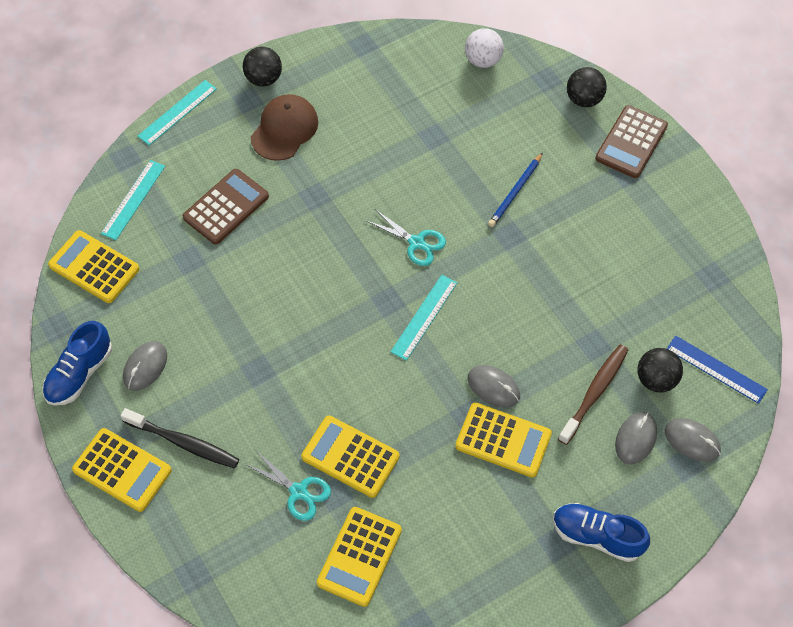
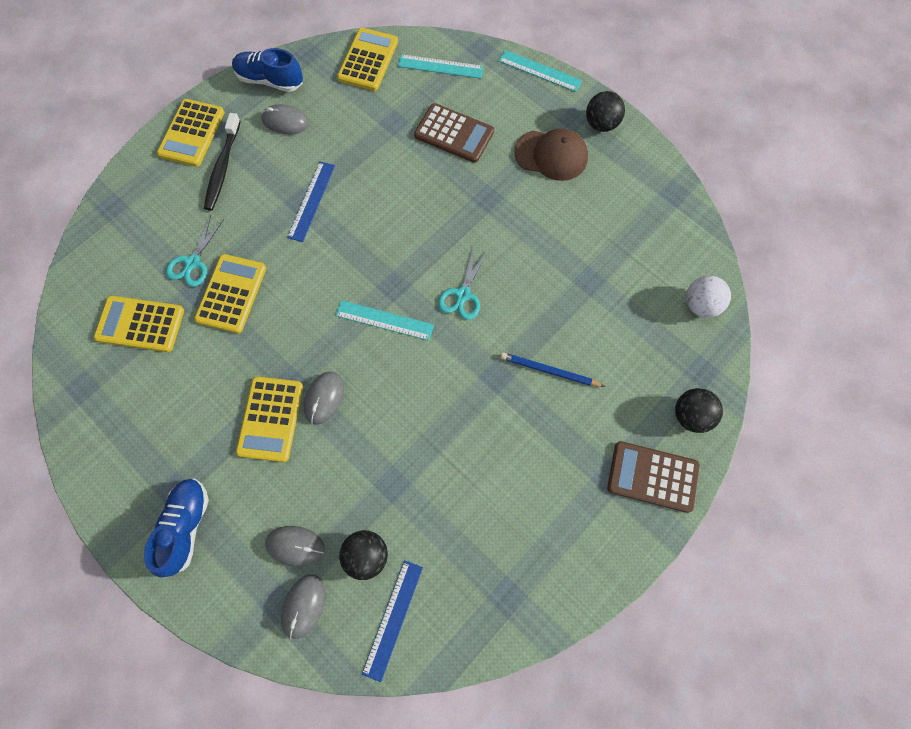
camera: 75 degrees right, 10 degrees up
brown toothbrush [558,344,628,445] -> none
none -> blue ruler [287,161,335,242]

